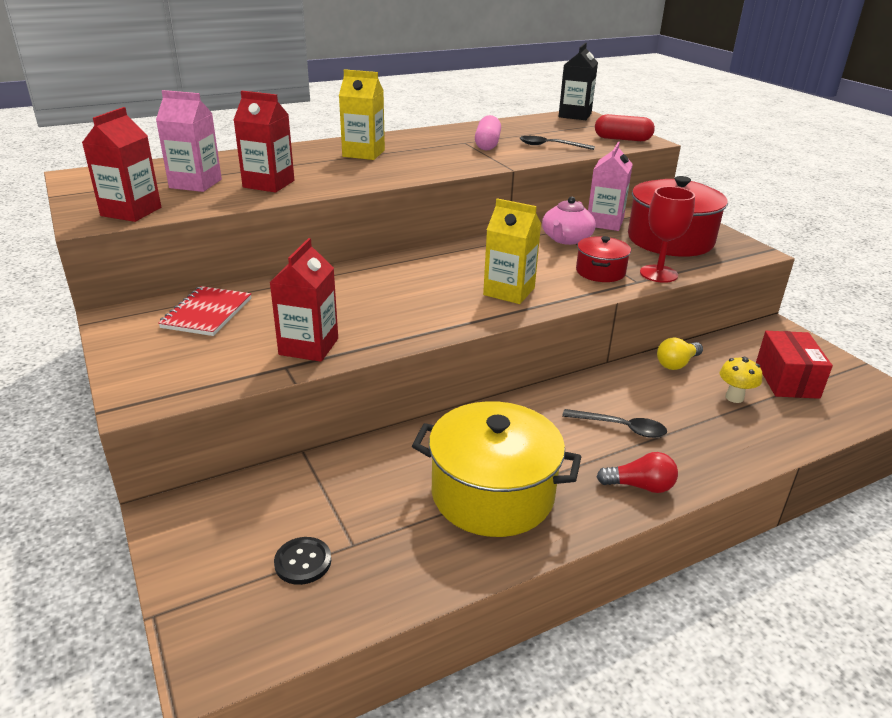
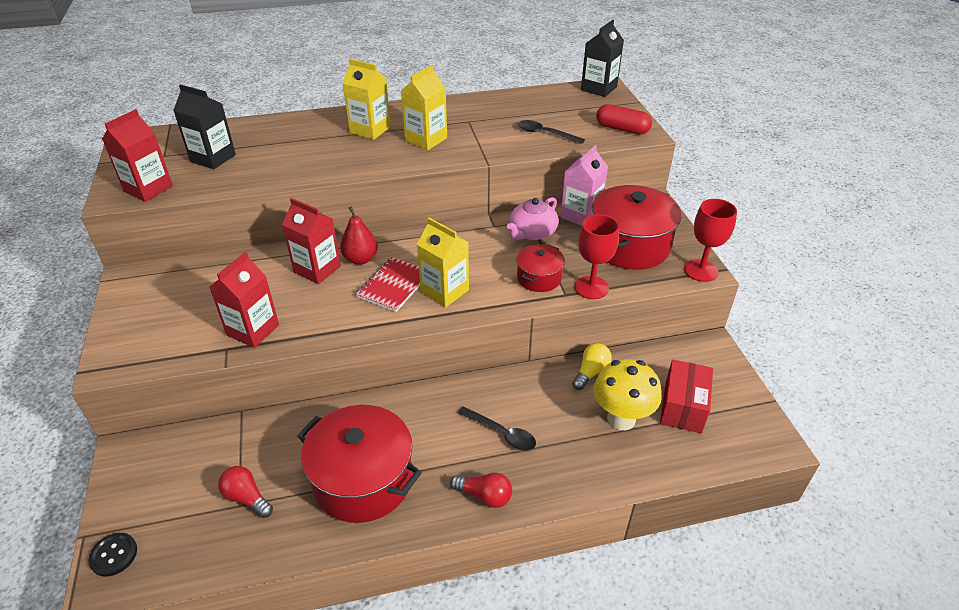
camera: 15 degrees right, 10 degrees up
pink carton [156,90,222,192] -> black carton [173,84,236,169]
red notebook [158,286,251,336] -> red notebook moved to [356,257,420,312]
red carton [234,91,294,193] -> red carton moved to [282,198,341,284]
black button [274,537,331,585] -> black button moved to [88,533,137,577]
yellow pot [412,401,581,537] -> red pot [297,405,422,523]
pink capsule [475,115,501,150] -> none
yellow light bulb [657,337,703,370] -> yellow light bulb turned 150 degrees clockwise [572,343,612,390]
yellow mushroom [720,357,763,403] -> yellow mushroom [594,359,662,430], size x1.80
none -> red light bulb [218,466,273,518]
none -> red pear [340,206,378,265]
none -> yellow carton [401,65,447,150]
none -> red goblet [684,199,737,282]

